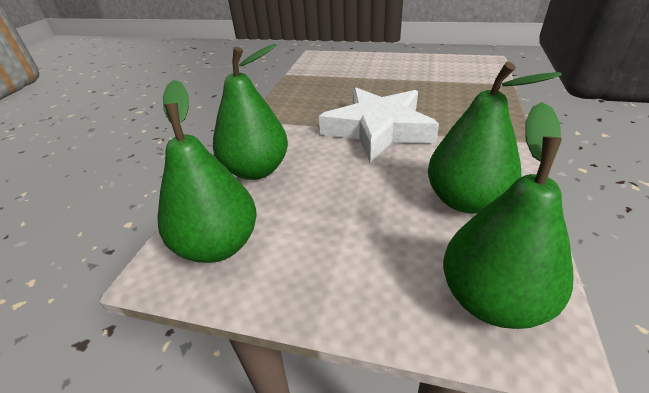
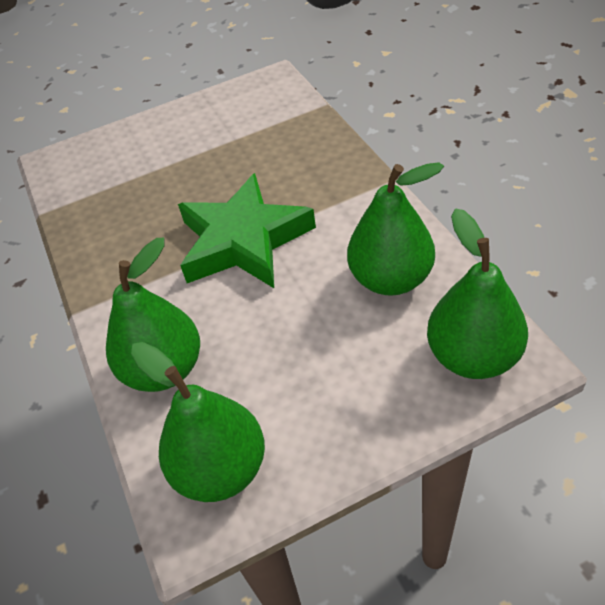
camera: 35 degrees left, 10 degrees up
white star [319,87,439,162] -> green star [178,173,316,288]

